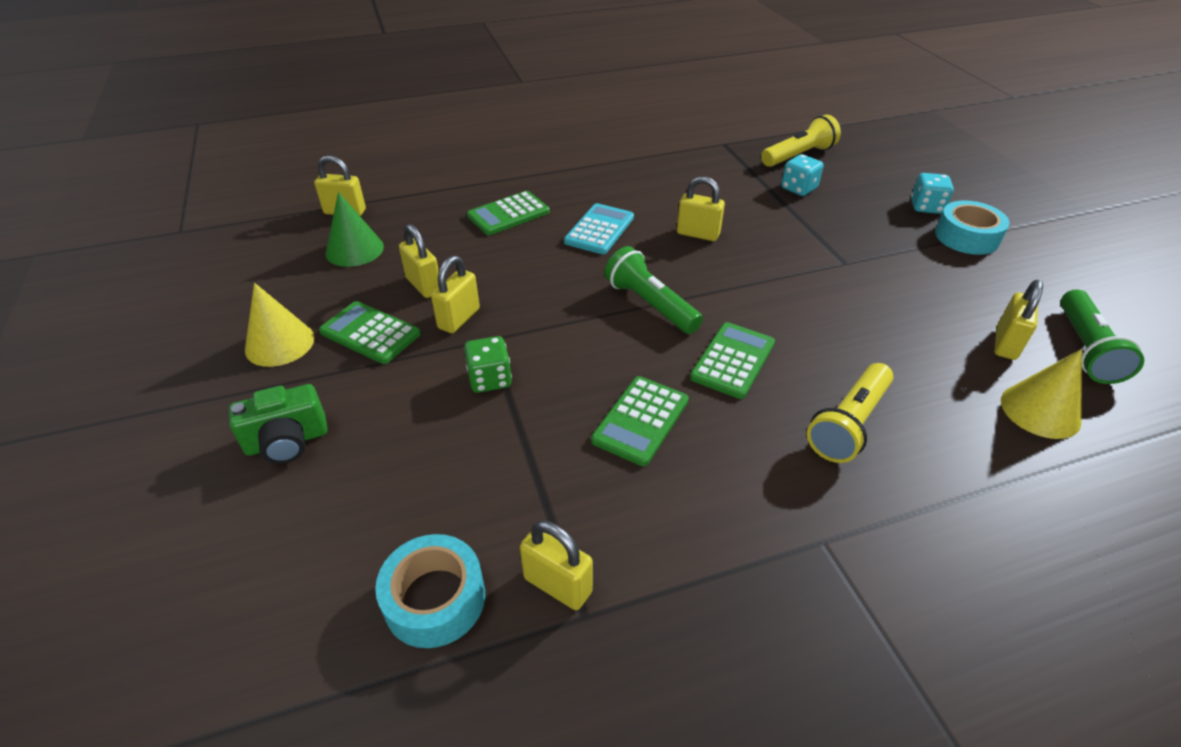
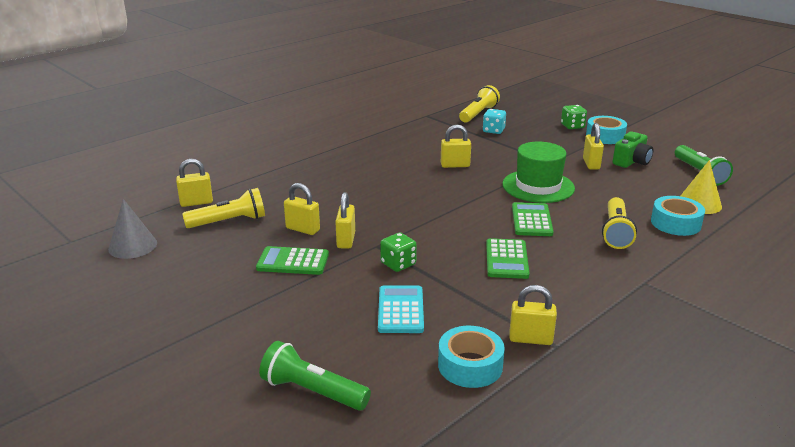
camera: 25 degrees left, 15 degrees down
green camera [229,384,327,464] -> green camera moved to [613,131,653,168]
yellow cone [245,283,315,367] -> none
green cone [325,192,384,267] -> yellow flashlight [182,188,265,228]
green calculator [467,191,550,235] -> none
turquoise calculator [564,203,634,254] -> turquoise calculator moved to [378,285,424,333]
green flashlight [604,246,703,334] -> green flashlight moved to [259,341,371,411]
turquoise dice [911,173,954,214] -> green dice [561,105,587,129]
yellow padlock [994,280,1043,360] -> yellow padlock moved to [583,123,604,170]
none -> grey cone [108,199,157,259]
none -> green hat [502,142,575,203]
none -> turquoise tape [651,196,705,236]

